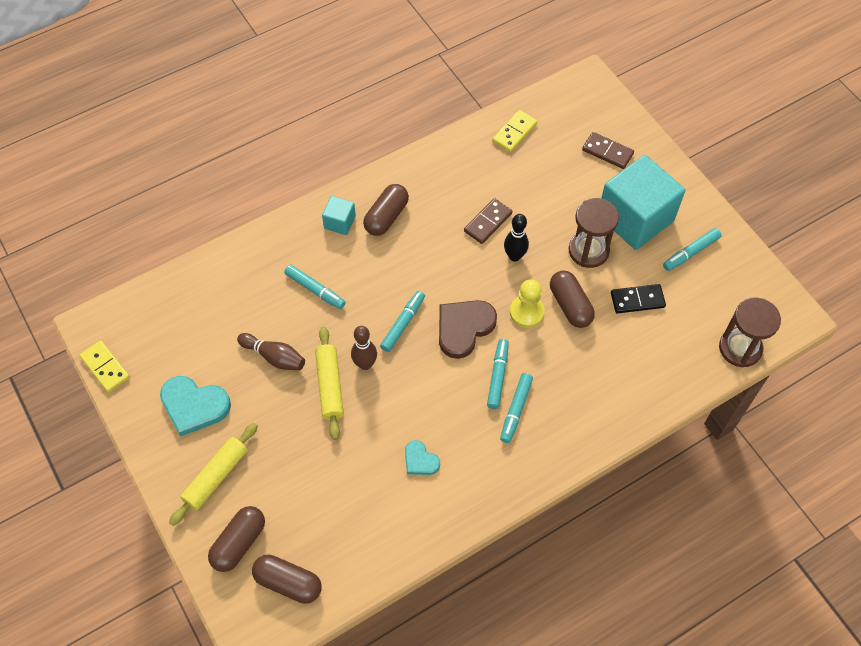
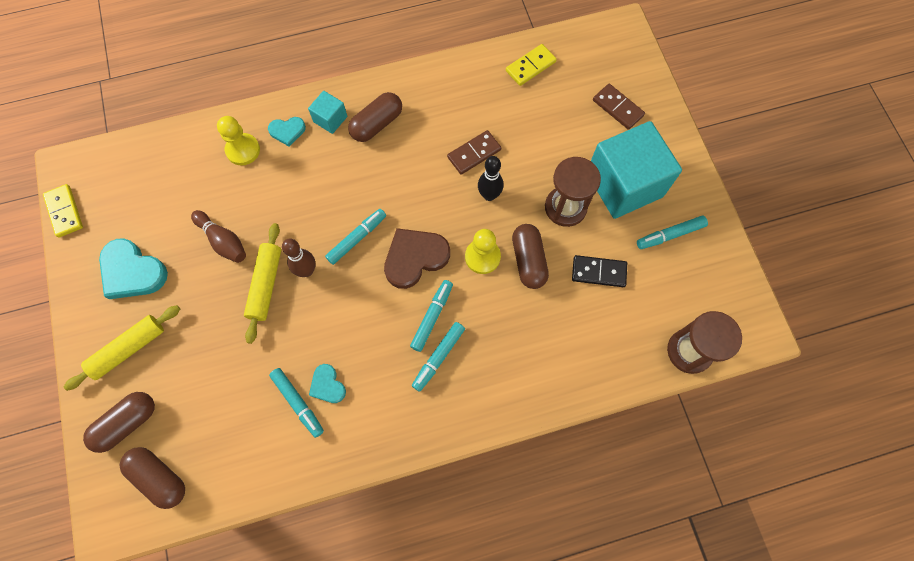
camera: 15 degrees right, 10 degrees up
turquoise marker [284,265,345,309] -> turquoise marker moved to [269,368,324,438]
none -> yellow pawn [217,116,260,166]
none -> turquoise heart [268,117,306,147]

